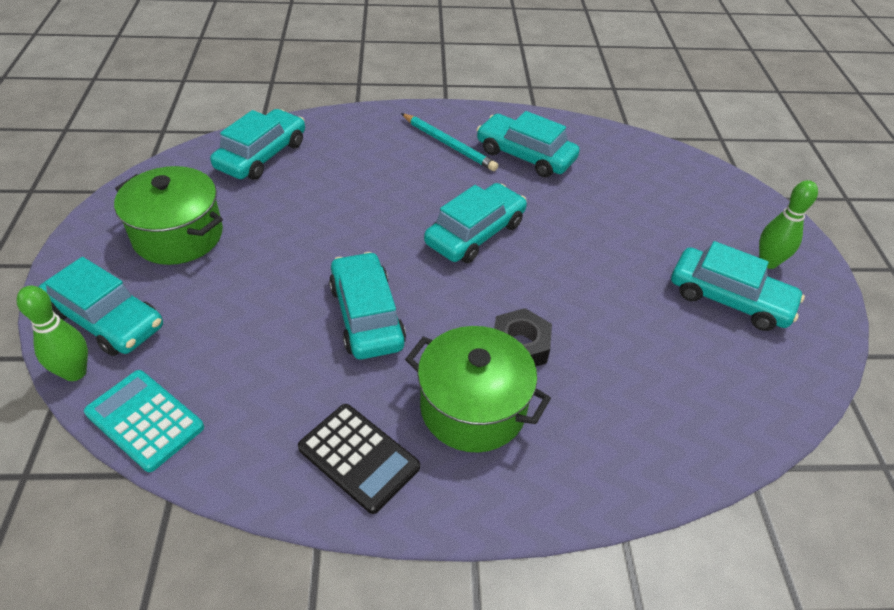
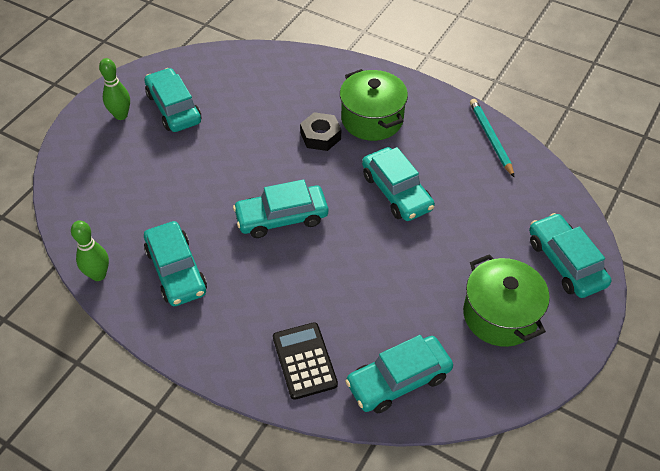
camera: 145 degrees left, 5 degrees up
green bowling pin [17,286,88,381] -> green bowling pin moved to [71,220,109,281]
turquoise calculator [84,370,204,472] -> none
black calculator [298,404,420,514] -> black calculator moved to [273,322,338,400]
turquoise car [329,252,406,359] -> turquoise car turned 45 degrees counterclockwise [362,147,435,221]
turquoise pencil [401,113,498,171] -> turquoise pencil moved to [470,99,515,178]

